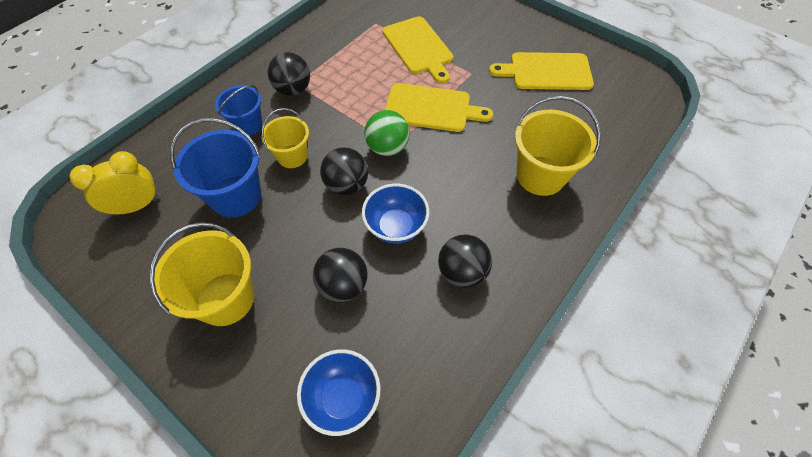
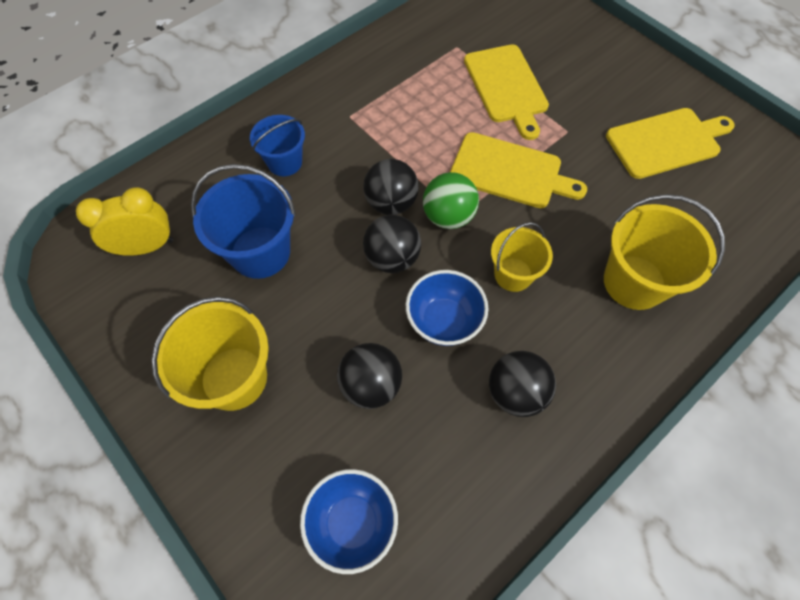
camera: 10 degrees right, 5 degrees up
yellow bucket [261,108,309,168] -> yellow bucket moved to [491,222,553,292]
black ball [268,52,310,96] -> black ball moved to [363,159,419,215]
yellow cutting board [489,52,594,90] -> yellow cutting board turned 150 degrees clockwise [606,108,735,179]

